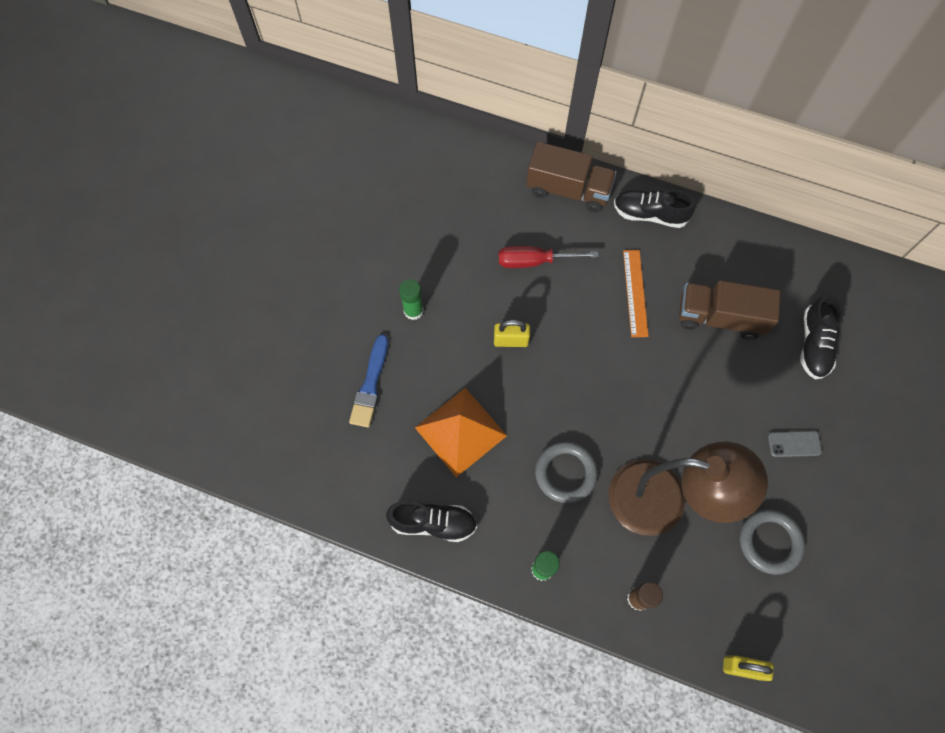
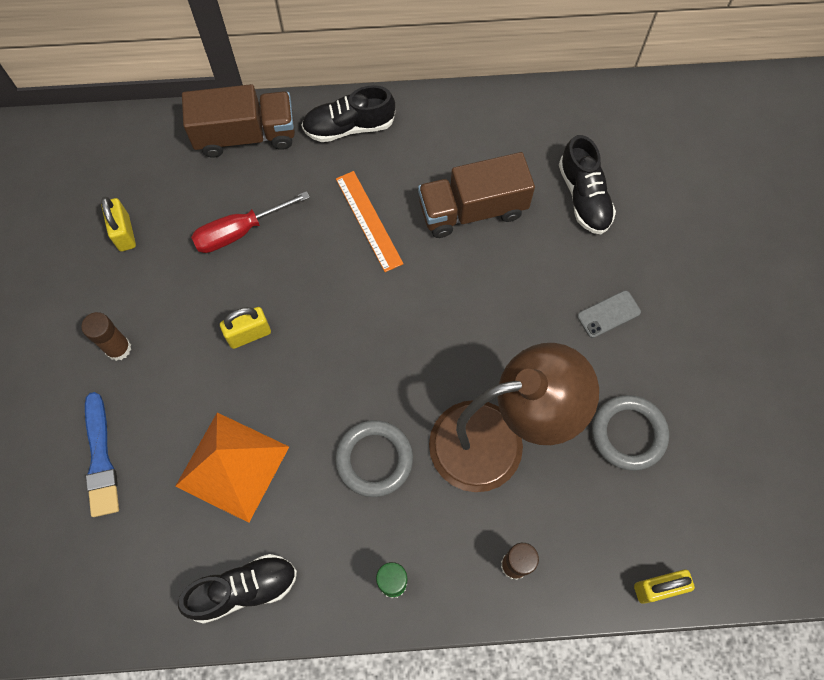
camera: 25 degrees left, 0 degrees up
green glue stick [399,279,424,320] -> brown glue stick [81,312,131,361]
none -> yellow padlock [101,197,136,251]

